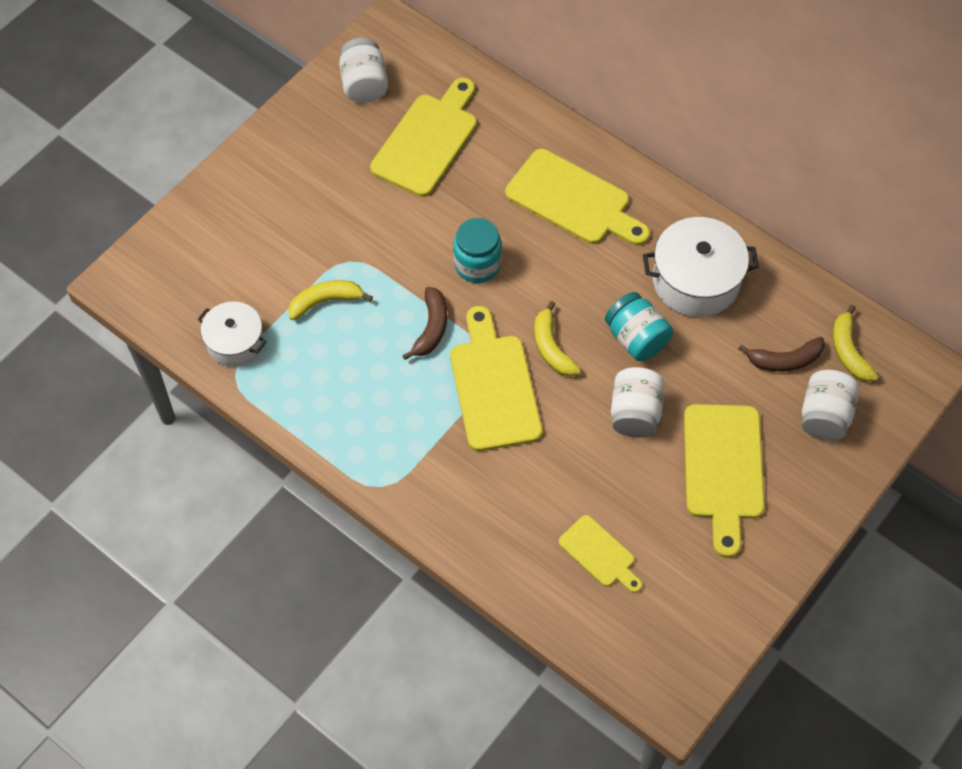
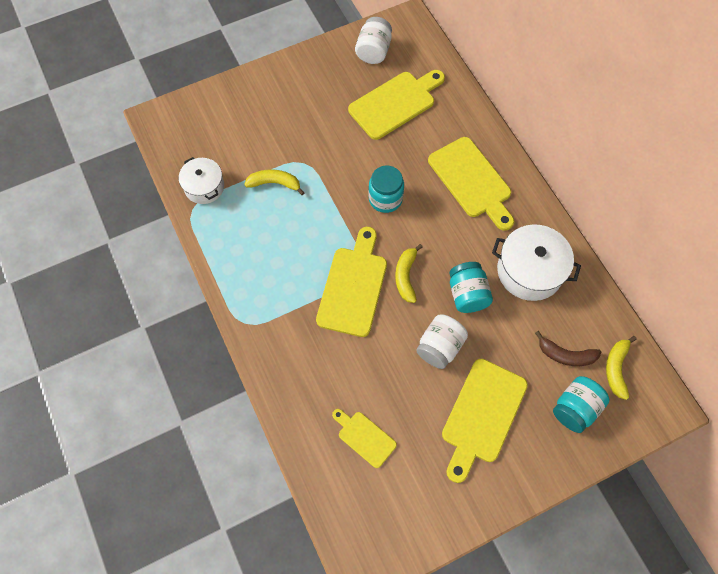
camera: 25 degrees right, 5 degrees up
brown banana [402,287,447,360] -> none
yellow cutting board [559,515,642,593] -> yellow cutting board turned 150 degrees clockwise [332,409,397,468]
white jar [802,370,859,441] -> turquoise jar [553,376,610,433]

